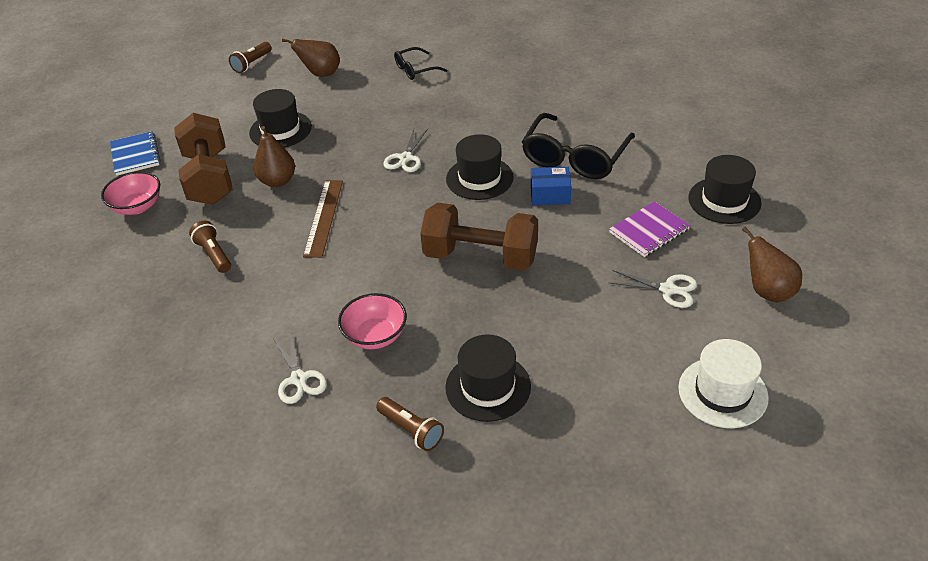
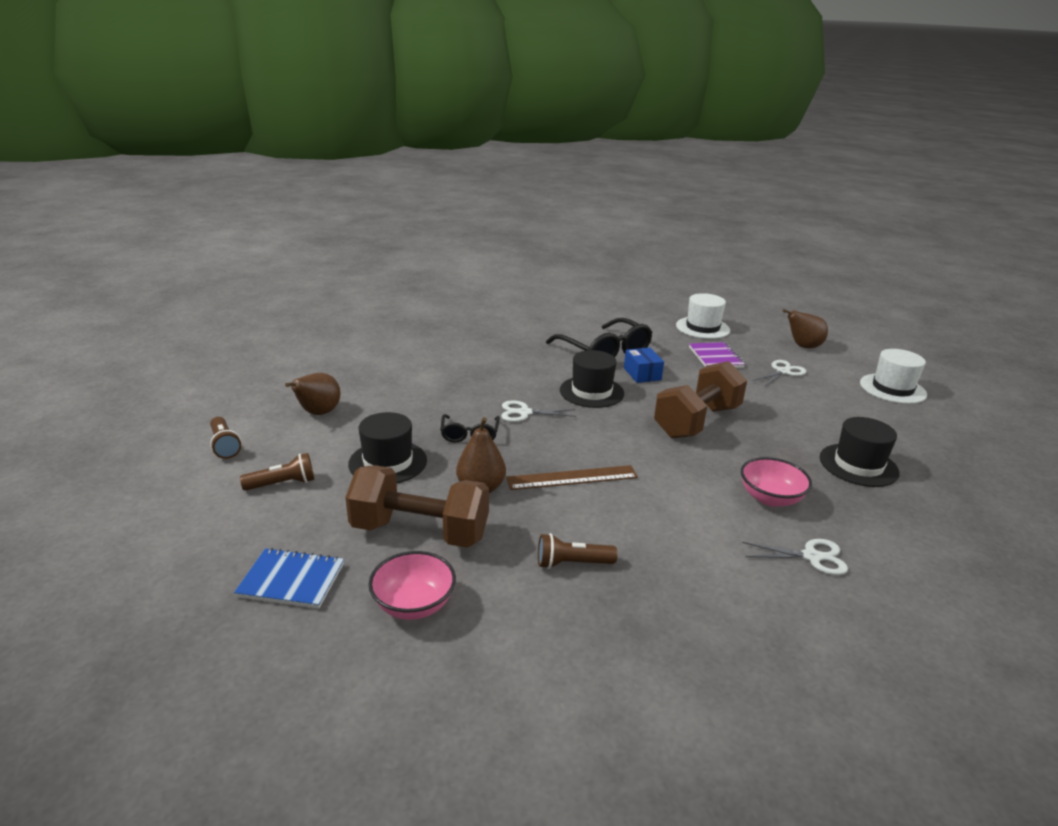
camera: 65 degrees left, 15 degrees down
brown ruler [303,180,343,258] -> brown ruler turned 45 degrees counterclockwise [506,465,638,490]
brown flashlight [376,397,444,451] -> brown flashlight moved to [240,453,315,491]
white scissors [383,129,428,172] -> white scissors turned 135 degrees clockwise [501,400,577,422]
black glasses [394,47,447,80] -> black glasses moved to [440,414,500,443]
blue box [531,167,571,205] -> blue box turned 45 degrees counterclockwise [624,348,664,383]
black hat [688,155,762,224] -> white hat [676,293,730,339]

